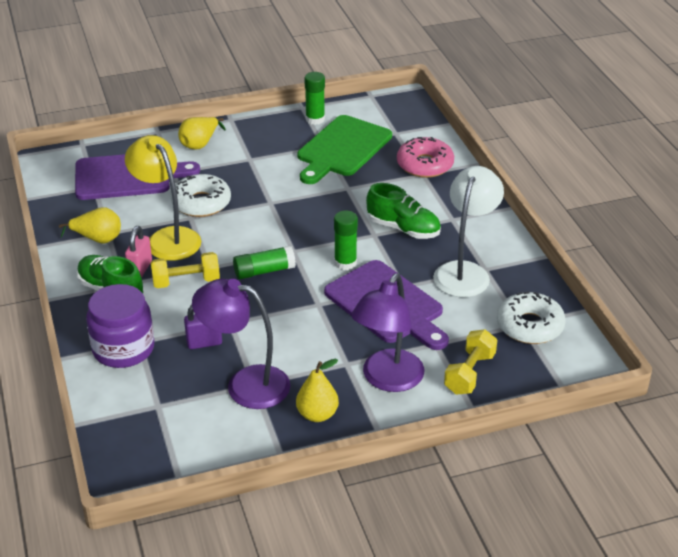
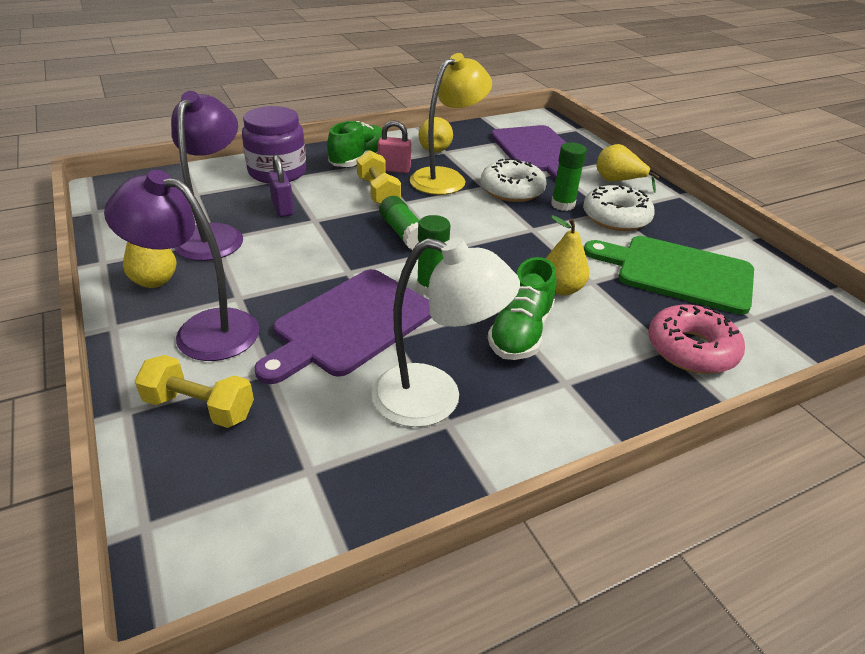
camera: 80 degrees right, 0 degrees up
green glue stick [305,72,325,125] -> green glue stick moved to [551,142,587,211]
white donut [497,292,566,344] -> white donut moved to [583,185,655,231]
none -> yellow pear [546,215,589,295]

